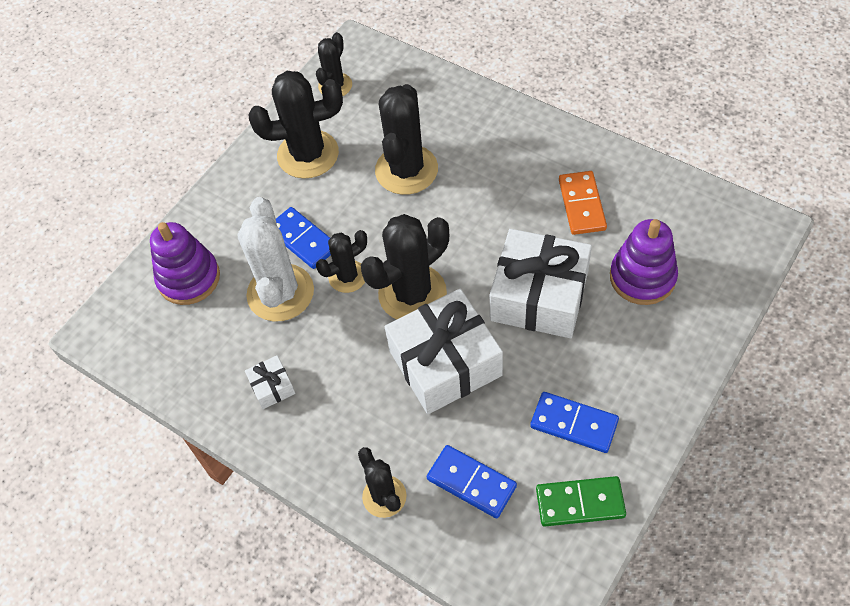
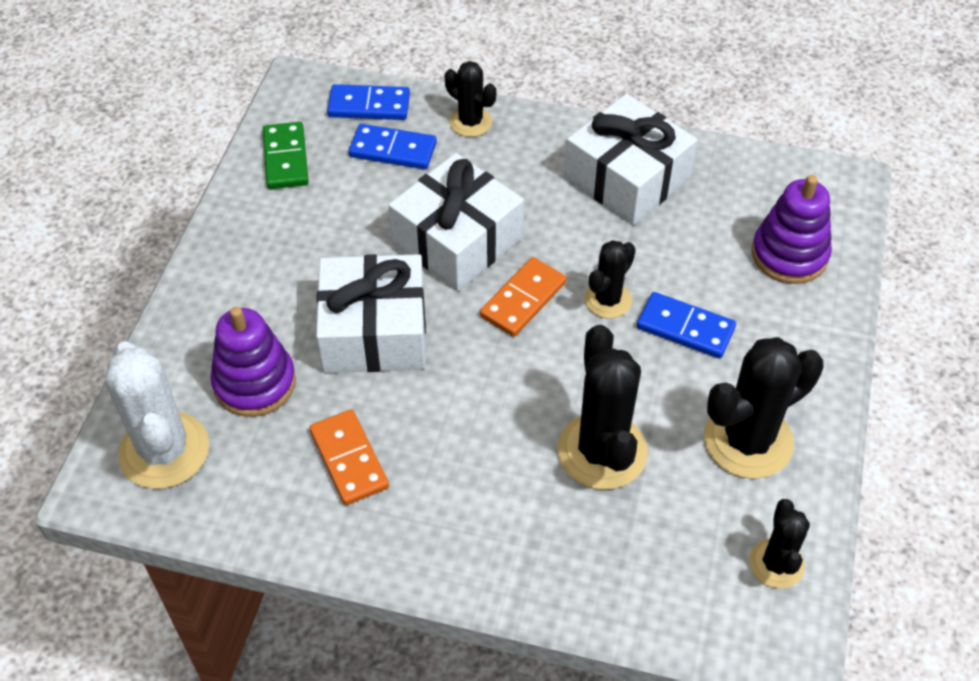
camera: 155 degrees right, 5 degrees down
white cactus [238,197,314,321] -> white cactus moved to [105,341,209,489]
white gift [245,355,295,409] -> white gift [565,94,697,225], size x2.32
black cactus [361,214,449,319] -> orange domino [480,257,566,337]
blue domino [530,392,619,453] -> blue domino moved to [327,84,410,120]
green domino [536,476,626,527] -> green domino turned 75 degrees counterclockwise [263,122,309,189]

